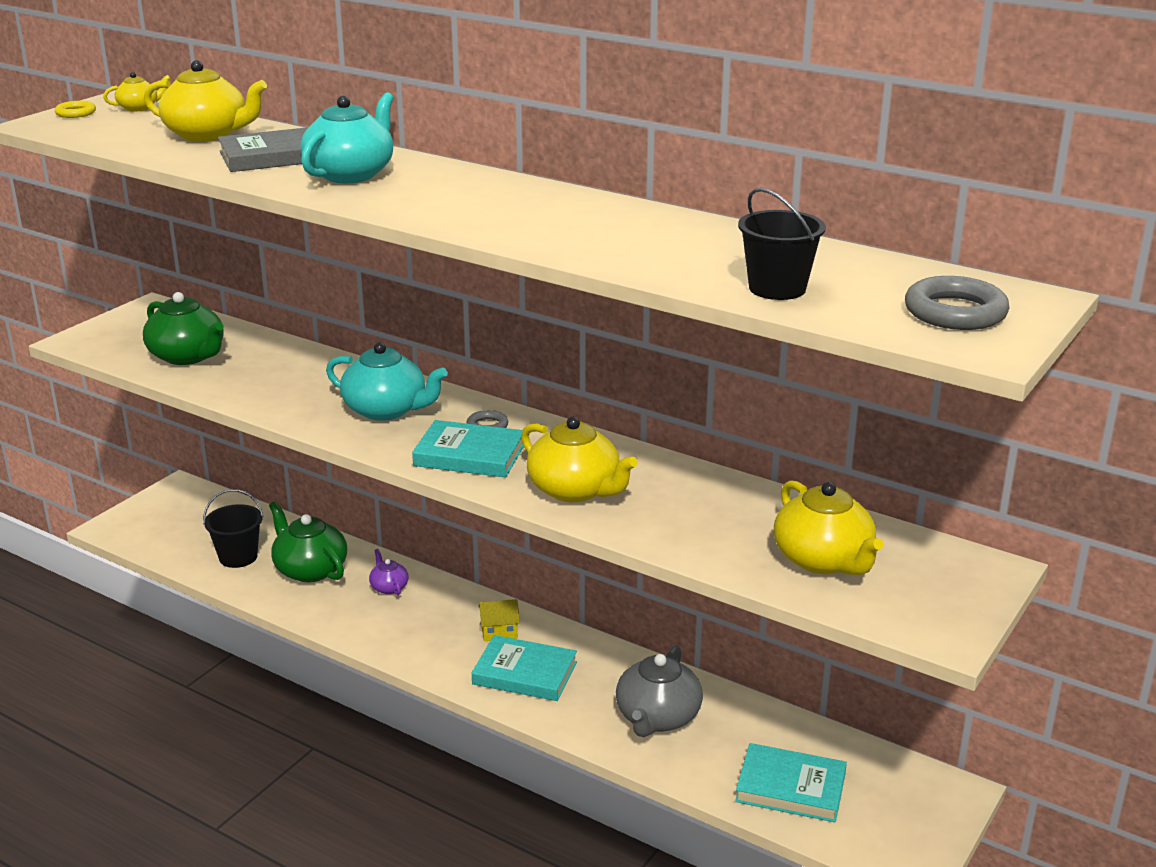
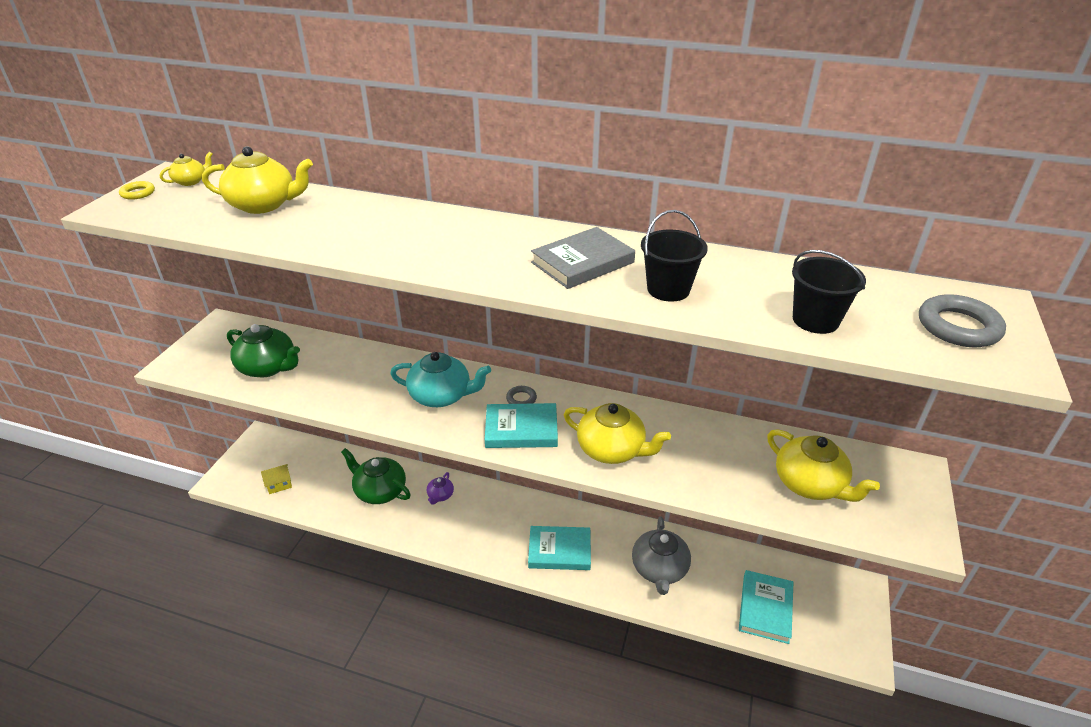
camera: 15 degrees left, 10 degrees up
black bucket [203,489,264,568] -> black bucket moved to [641,210,708,302]
grey book [218,127,309,172] -> grey book moved to [531,227,635,289]
turquoise teapot [300,92,394,183] -> none
purple teapot [369,549,409,595] -> purple teapot turned 120 degrees counterclockwise [427,472,454,505]
yellow house [479,599,520,641] -> yellow house moved to [261,464,292,494]
turquoise book [735,743,847,822] -> turquoise book turned 75 degrees counterclockwise [739,570,793,644]

